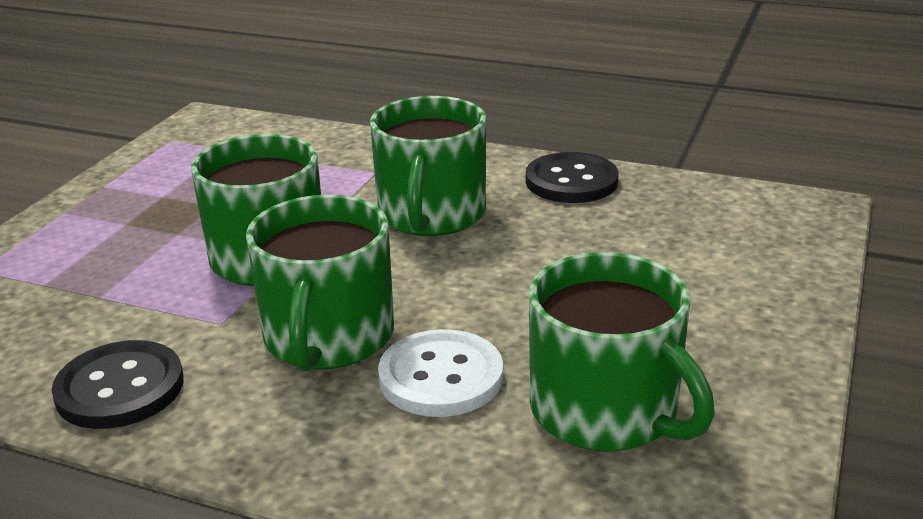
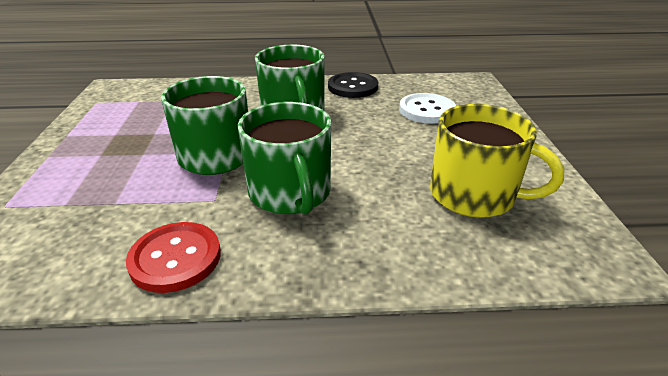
camera: 25 degrees left, 5 degrees up
black button [52,340,184,429] -> red button [126,222,221,293]
white button [378,329,503,417] -> white button moved to [399,93,456,124]
green mug [529,252,715,452] -> yellow mug [430,104,564,218]

